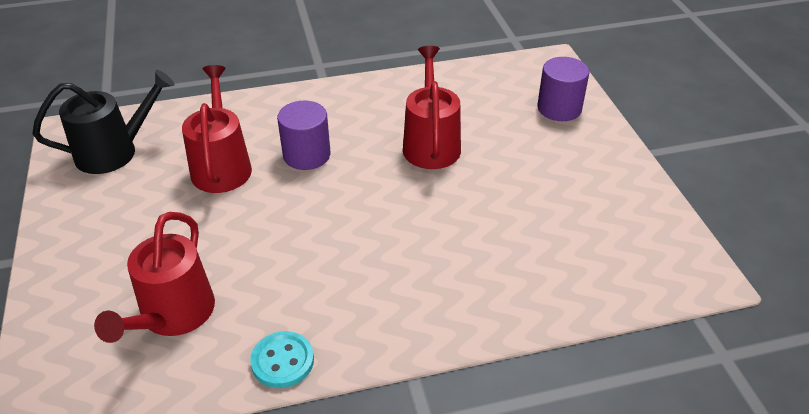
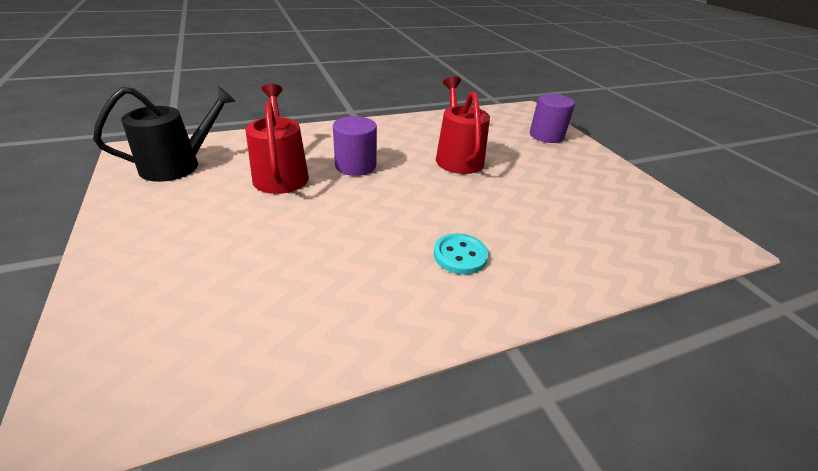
camera: 10 degrees left, 5 degrees down
red watering can [94,212,215,343] -> none
turquoise button [250,331,314,388] -> turquoise button moved to [434,233,489,275]

